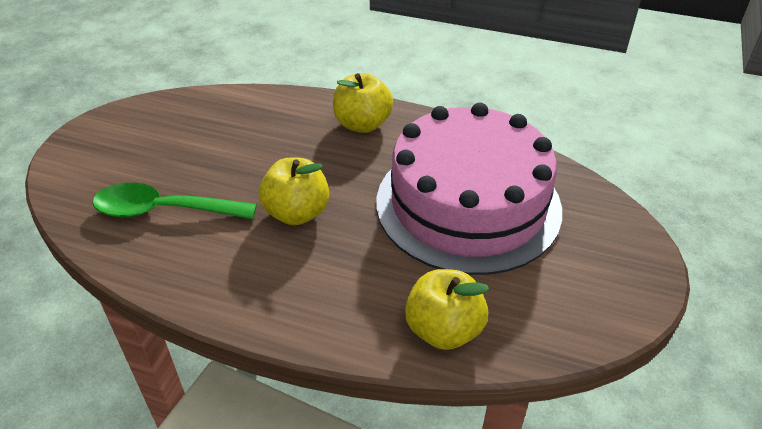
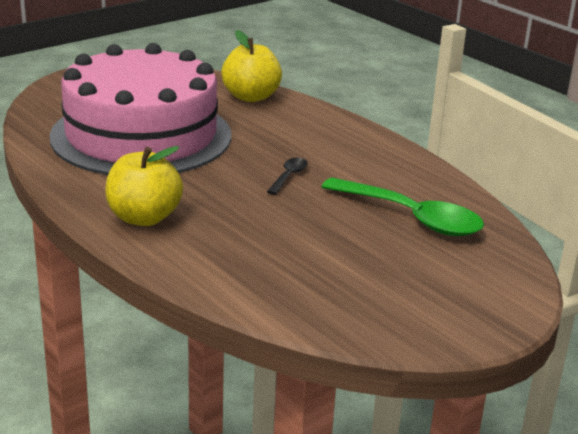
camera: 150 degrees left, 15 degrees down
yellow apple [259,158,329,225] -> black spoon [267,158,308,195]

